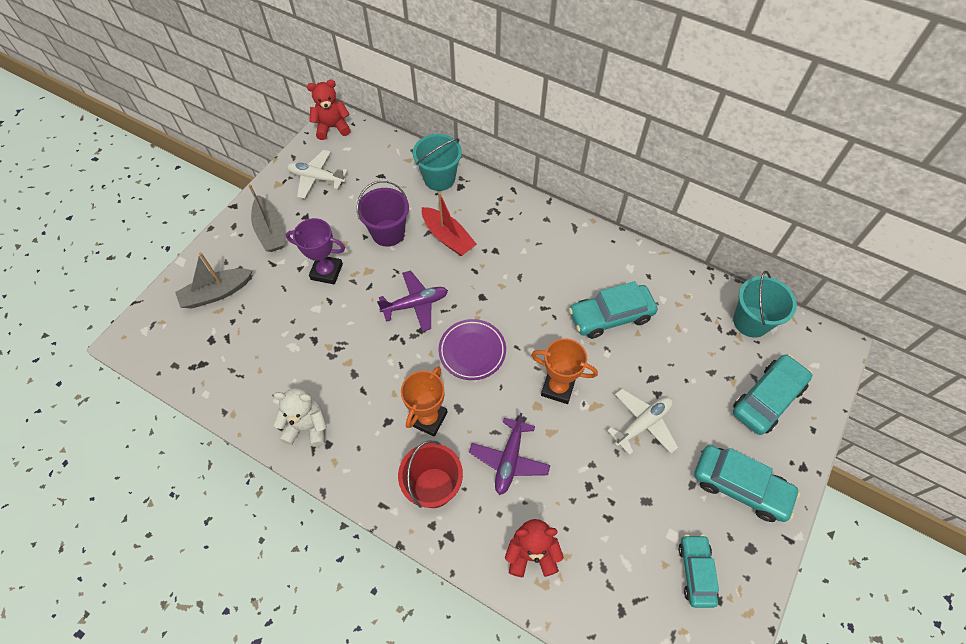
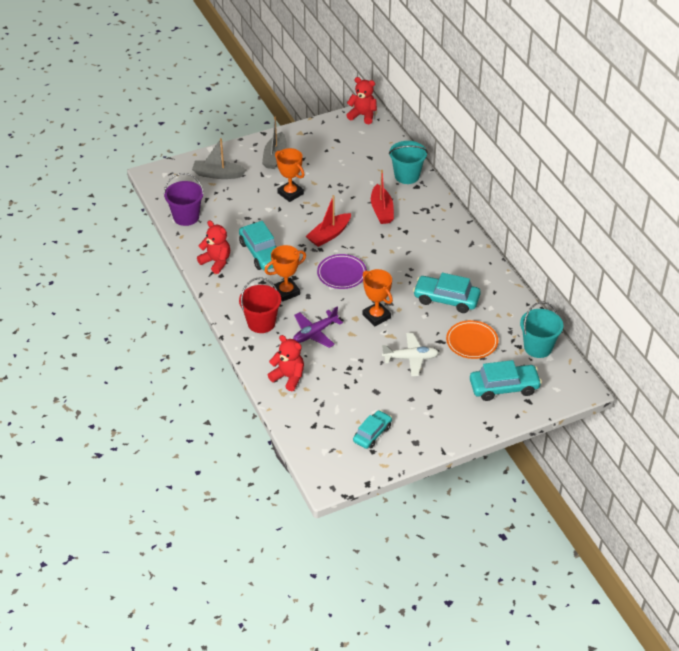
camera: 35 degrees right, 15 degrees down
white teddy bear [273,388,327,447] -> red teddy bear [197,220,230,274]
purple trophy [286,218,345,284] -> orange trophy [275,148,305,202]
white plane [287,150,348,199] -> none
purple bucket [357,180,409,247] -> purple bucket moved to [164,173,204,226]
purple plane [377,270,448,332] -> red boat [306,195,351,247]
turquoise car [694,445,800,522] -> turquoise car moved to [239,221,276,270]
none -> orange plate [446,320,498,359]

